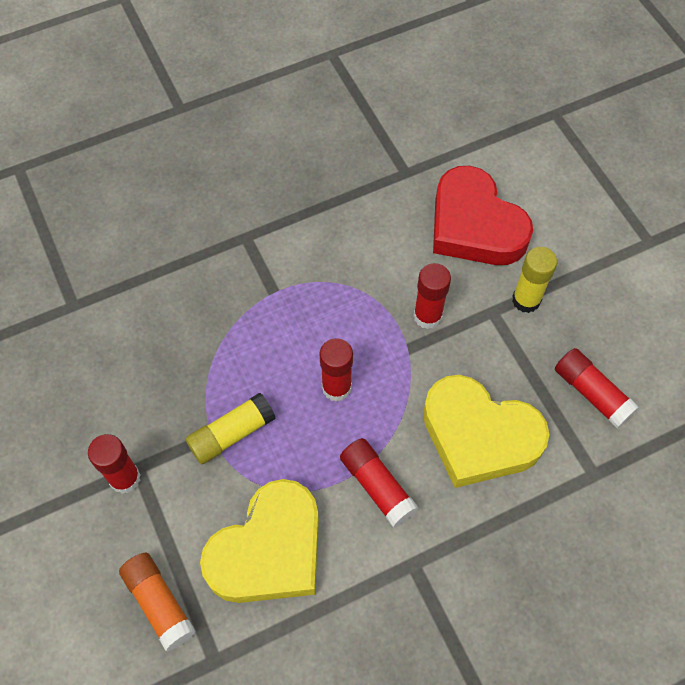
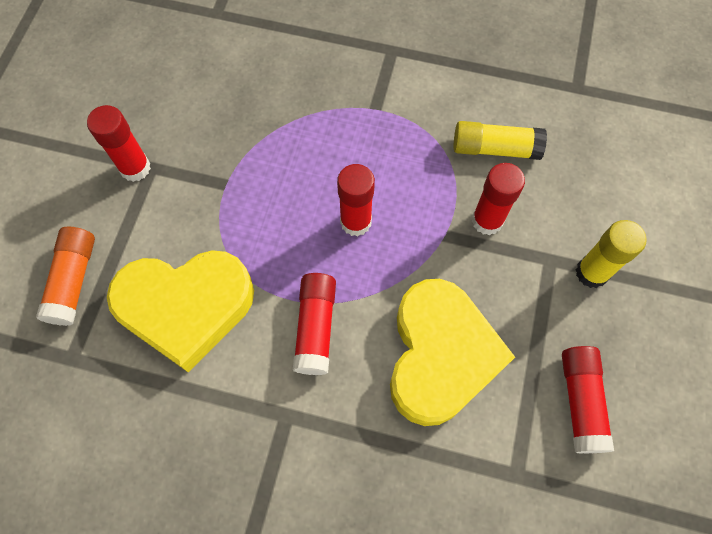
camera: 40 degrees right, 5 degrees up
yellow glue stick [186,393,276,464] -> yellow glue stick moved to [454,121,547,160]
yellow heart [423,375,550,488] -> yellow heart turned 150 degrees counterclockwise [390,279,515,426]
red heart [433,166,533,265] -> none

